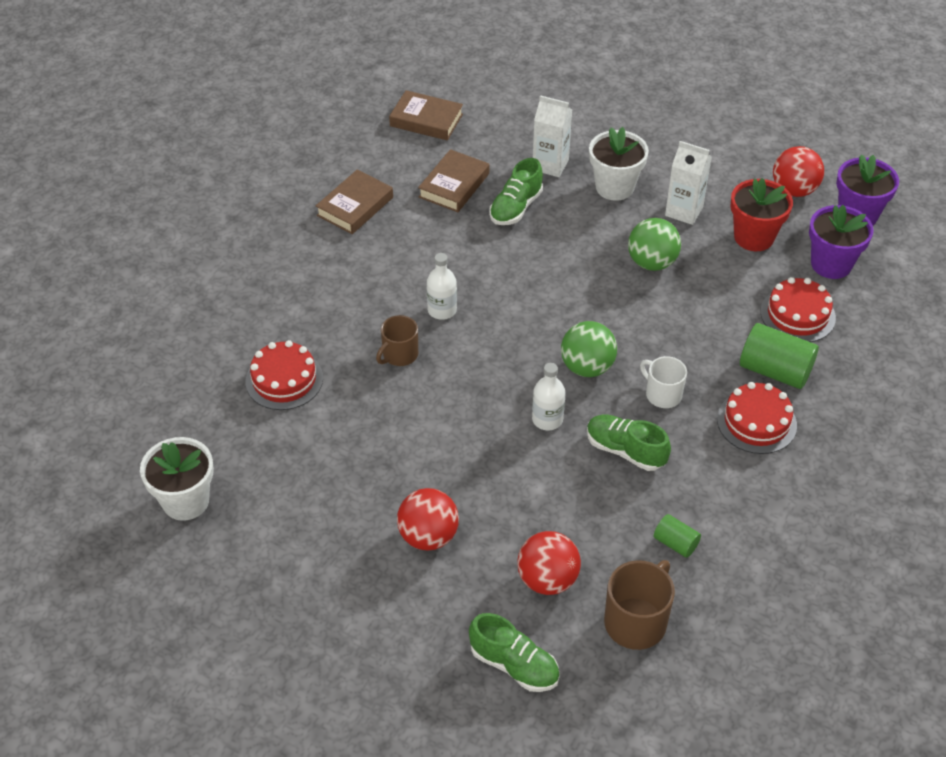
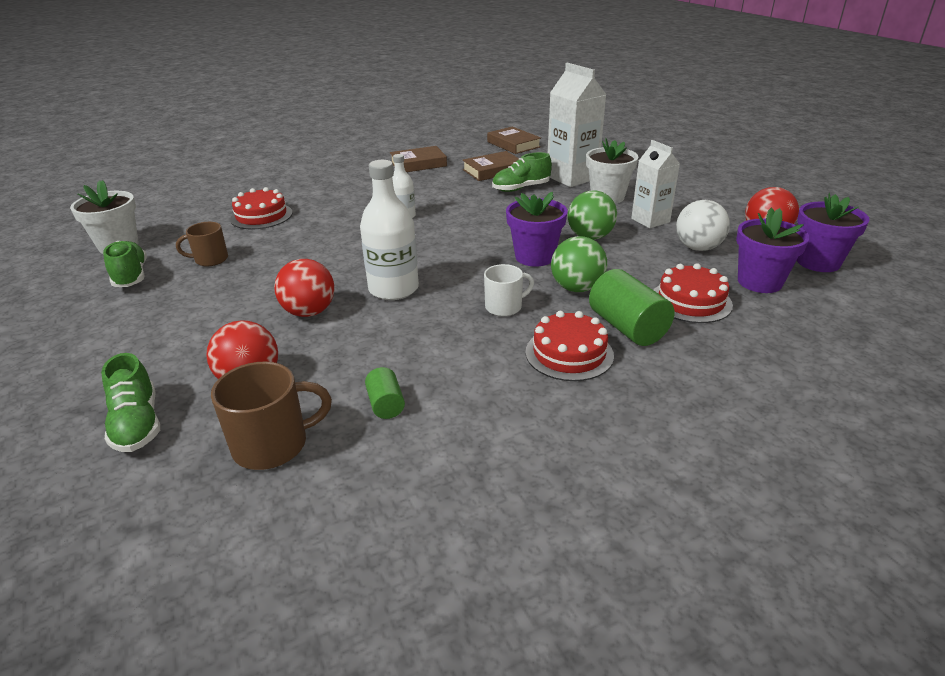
camera: 35 degrees right, 15 degrees down
brown mug [376,315,418,366] -> brown mug moved to [176,222,228,266]
red ball [397,488,459,551] -> red ball moved to [274,259,334,317]
white bottle [532,363,565,430] -> white bottle [360,160,419,300], size x1.70
white carton [533,95,572,177] -> white carton [548,63,607,187], size x1.57
green ball [561,321,617,377] -> green ball moved to [551,236,607,292]
green shoe [587,415,671,471] -> green shoe moved to [103,241,147,287]
white mug [640,356,687,408] -> white mug turned 75 degrees clockwise [484,264,534,316]
red flower pot [730,178,793,251] -> white ball [676,200,730,251]
none -> purple flower pot [506,192,568,267]

